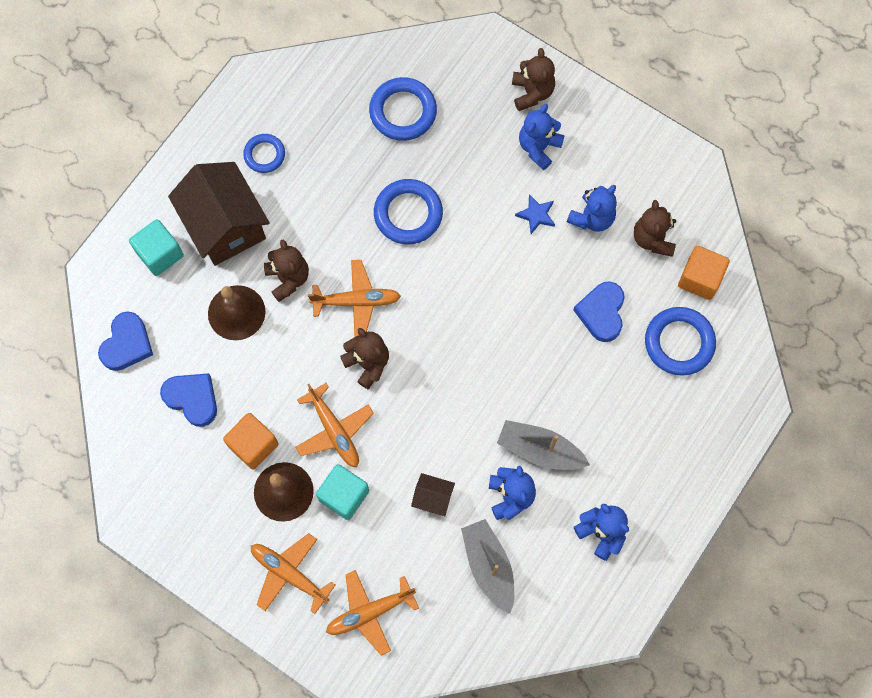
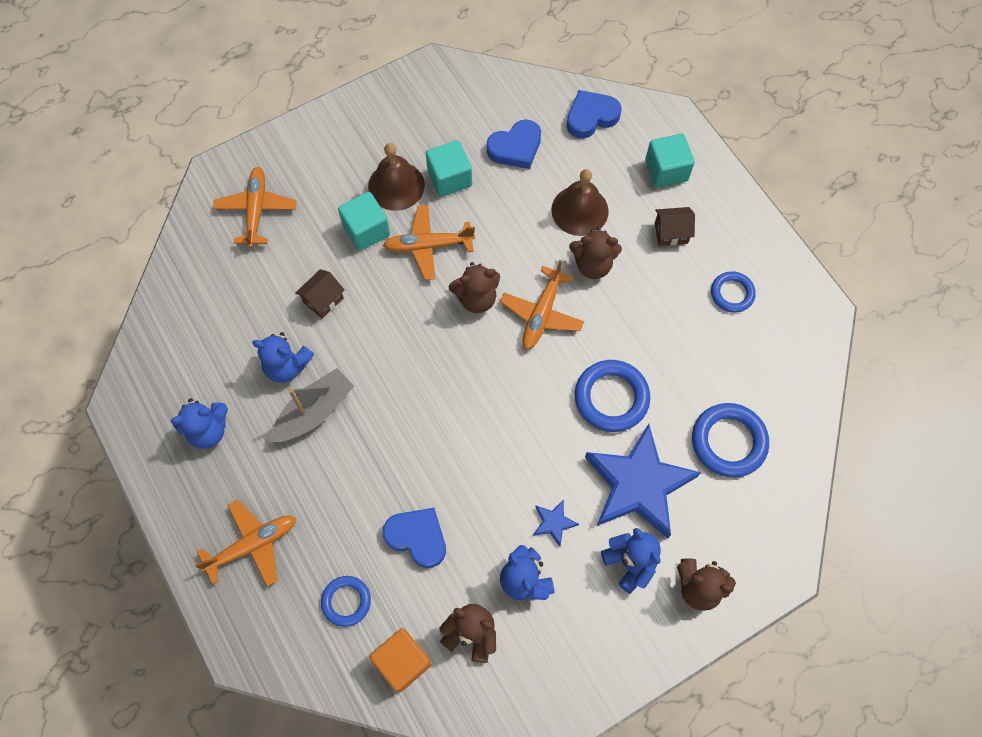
camera: 115 degrees right, 5 degrees down
blue heart [98,312,153,371] -> blue heart turned 105 degrees clockwise [567,90,621,139]
brown house [168,162,270,266] -> brown house [655,207,695,246], size x0.45
orange cube [223,413,279,470] -> turquoise cube [426,140,472,197]
orange plane [251,533,335,614] -> orange plane moved to [195,500,296,586]
grey boat [461,519,514,614] -> none
blue ring [645,307,716,376] -> blue ring [321,576,371,627], size x0.61
none -> blue star [585,423,701,538]

